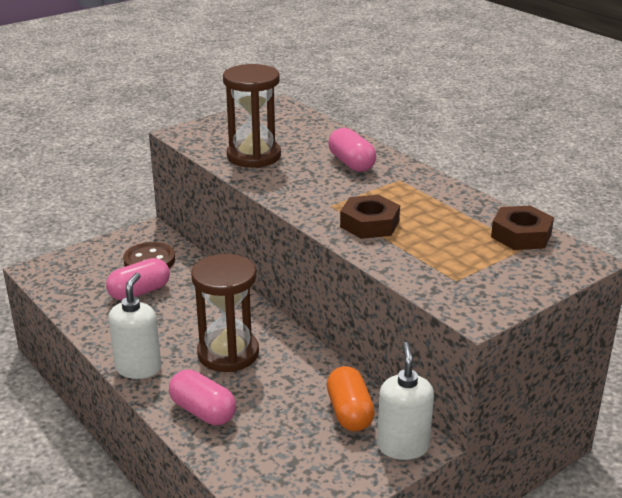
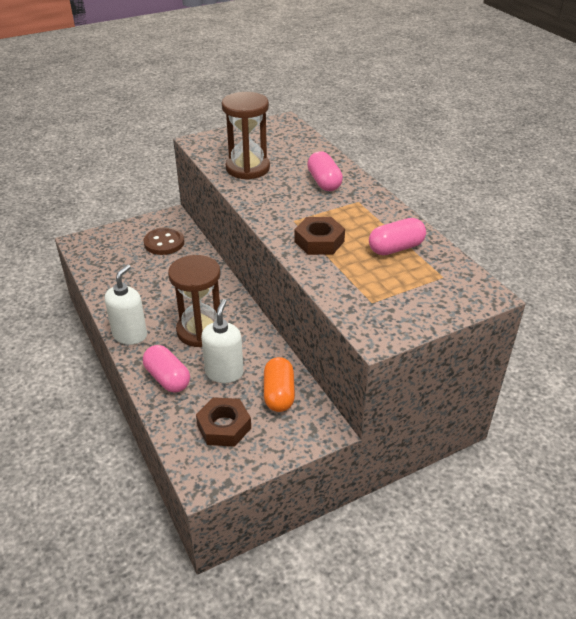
camera: 10 degrees right, 10 degrees up
pink capsule [106,258,170,300] -> pink capsule moved to [369,218,426,255]
white soap dispenser [377,342,434,460] -> white soap dispenser moved to [201,299,243,383]
brown nut [491,205,554,250] -> brown nut moved to [196,397,251,447]

